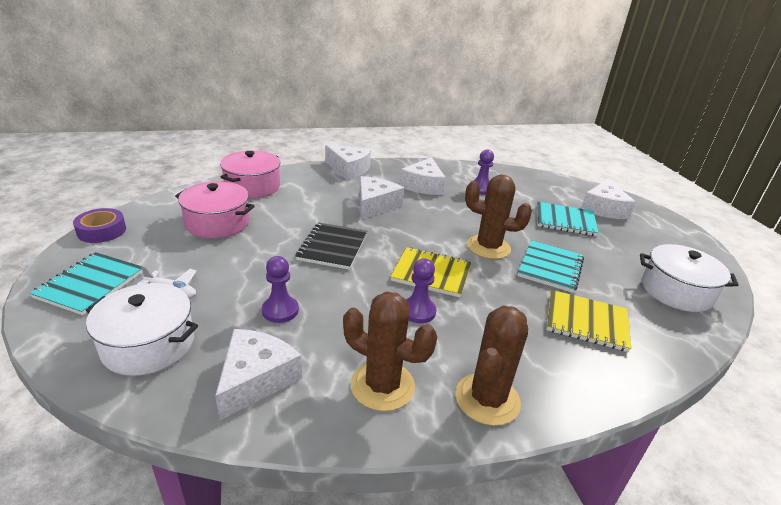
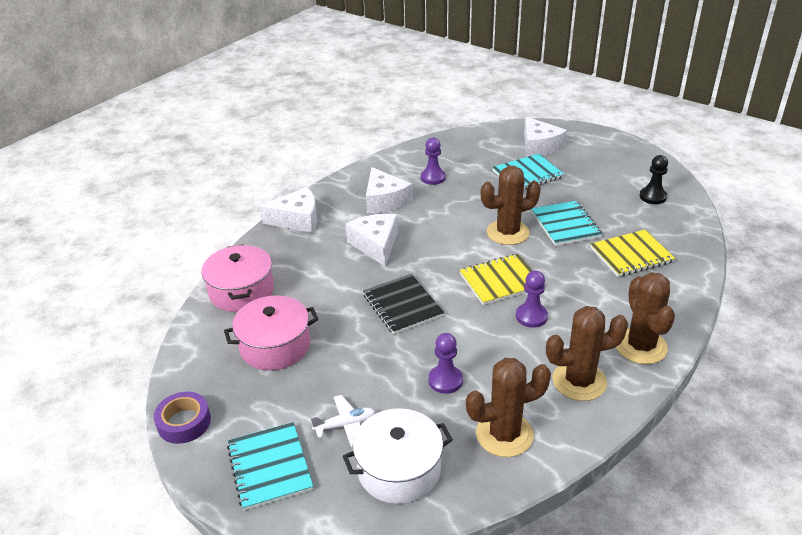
camera: 35 degrees left, 5 degrees up
white cheese [215,329,302,420] -> brown cactus [466,358,551,457]
white pot [640,244,738,312] -> black pawn [640,155,668,204]

